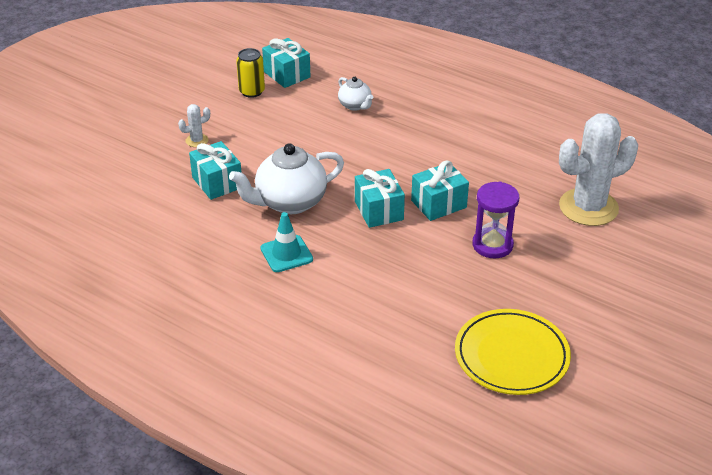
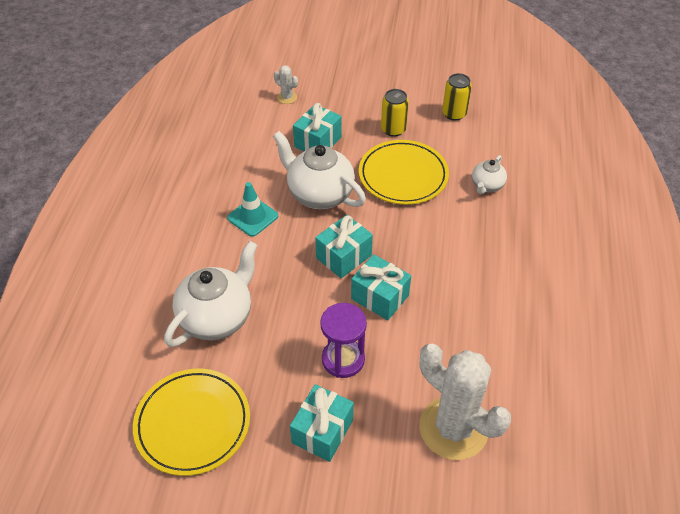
camera: 65 degrees right, 10 degrees up
white cactus [178,104,210,147] -> white cactus moved to [274,65,298,104]
turquoise gift [262,38,311,88] -> turquoise gift moved to [290,384,354,462]
none -> white teapot [164,241,258,347]
none -> yellow plate [359,140,449,205]
none -> yellow can [381,89,409,137]

